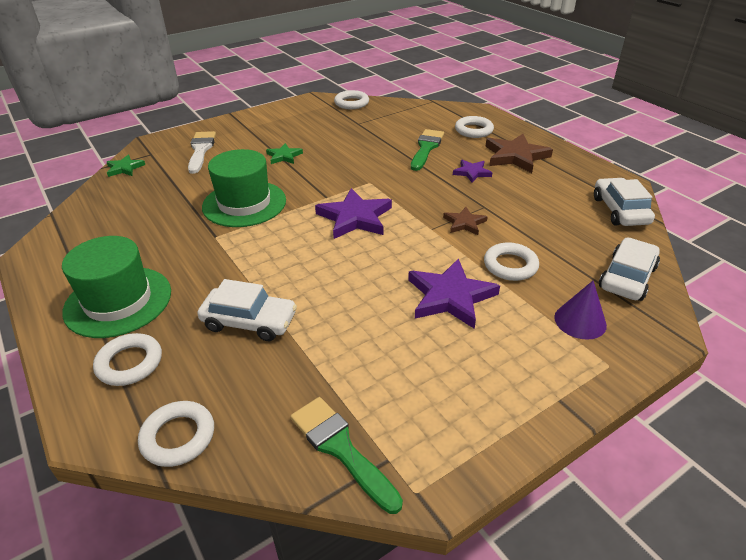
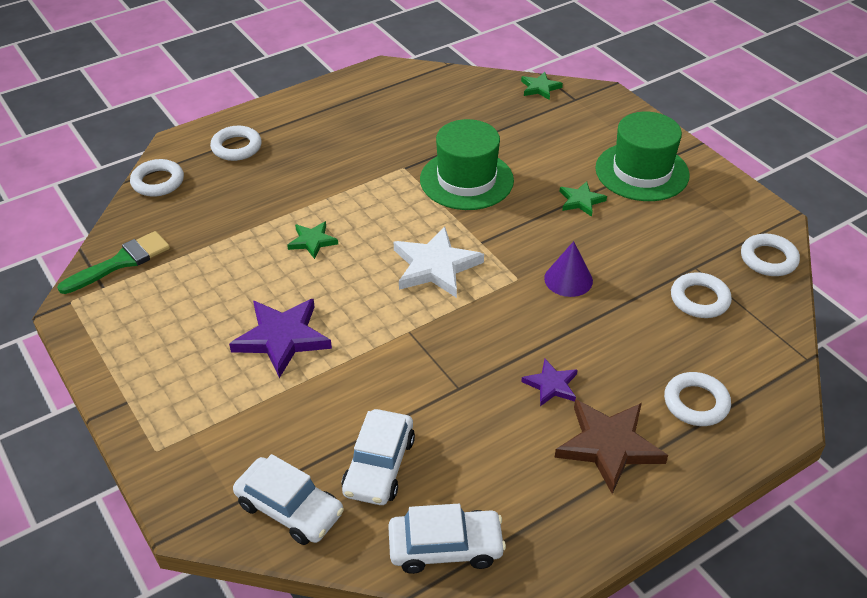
camera: 90 degrees right, 5 degrees up
green hat [62,236,171,338] -> green hat moved to [595,112,690,201]
white brush [188,131,216,174] -> none
white car [197,279,297,341] -> white car moved to [342,409,415,505]
purple star [315,188,392,239] -> white star [394,226,484,298]
green brush [411,129,444,171] -> none
brown star [443,207,488,235] -> none
white ring [484,242,539,281] -> white ring moved to [671,272,732,318]
purple cone [554,281,607,340] -> purple cone moved to [544,241,593,297]
none -> green star [287,221,338,259]

